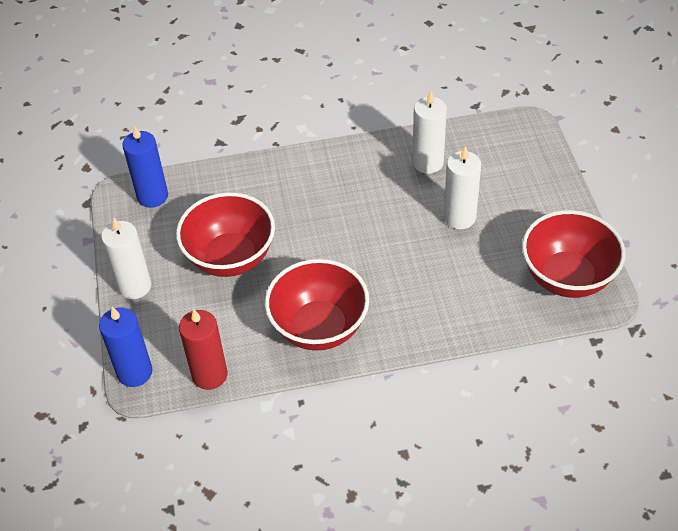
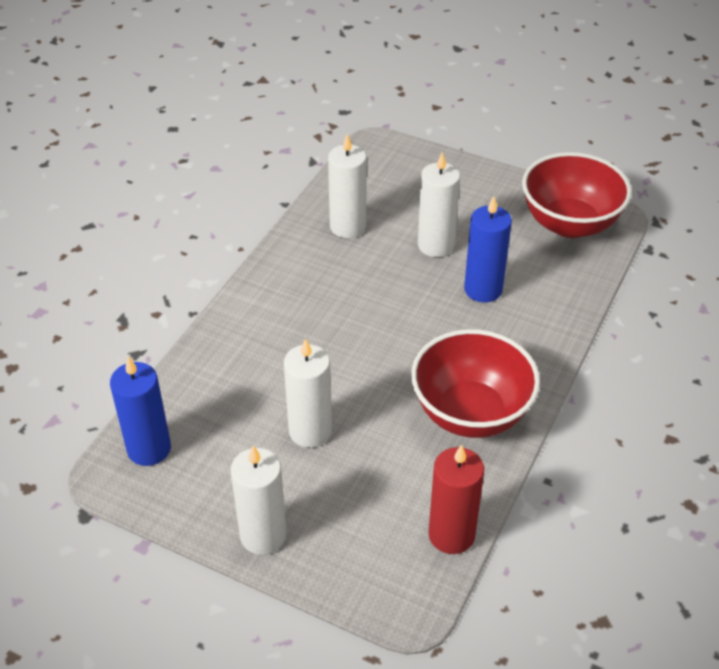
camera: 55 degrees left, 5 degrees down
blue candle [99,306,153,387] -> blue candle moved to [464,196,512,303]
red bowl [176,192,275,277] -> white candle [284,338,332,448]

